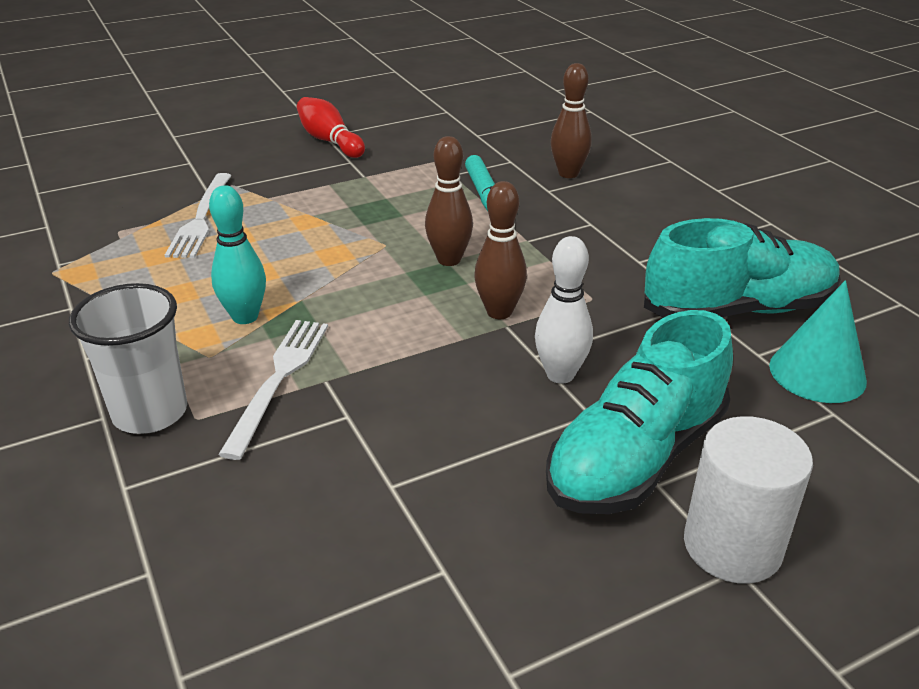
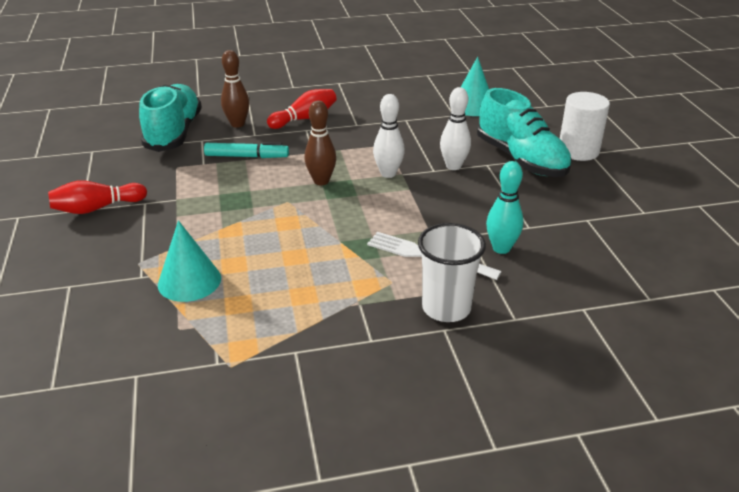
camera: 75 degrees left, 0 degrees up
white fork [165,173,232,258] -> turquoise cone [158,220,221,302]
turquoise bowling pin [209,185,266,324] -> turquoise bowling pin moved to [486,161,523,254]
brown bowling pin [474,181,527,319] -> white bowling pin [373,94,405,178]
turquoise shoe [644,218,841,318] -> turquoise shoe moved to [139,84,202,152]
none -> red bowling pin [267,89,337,129]

